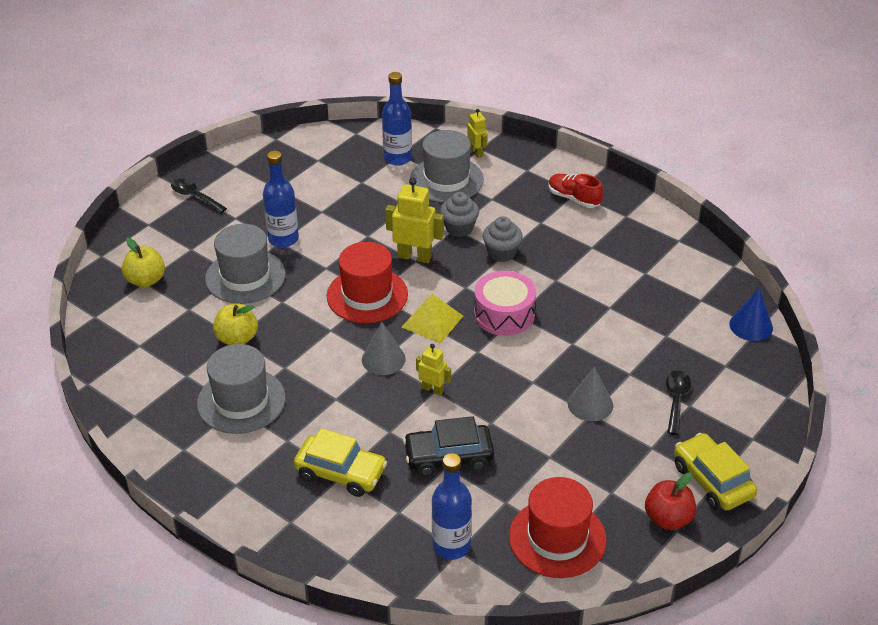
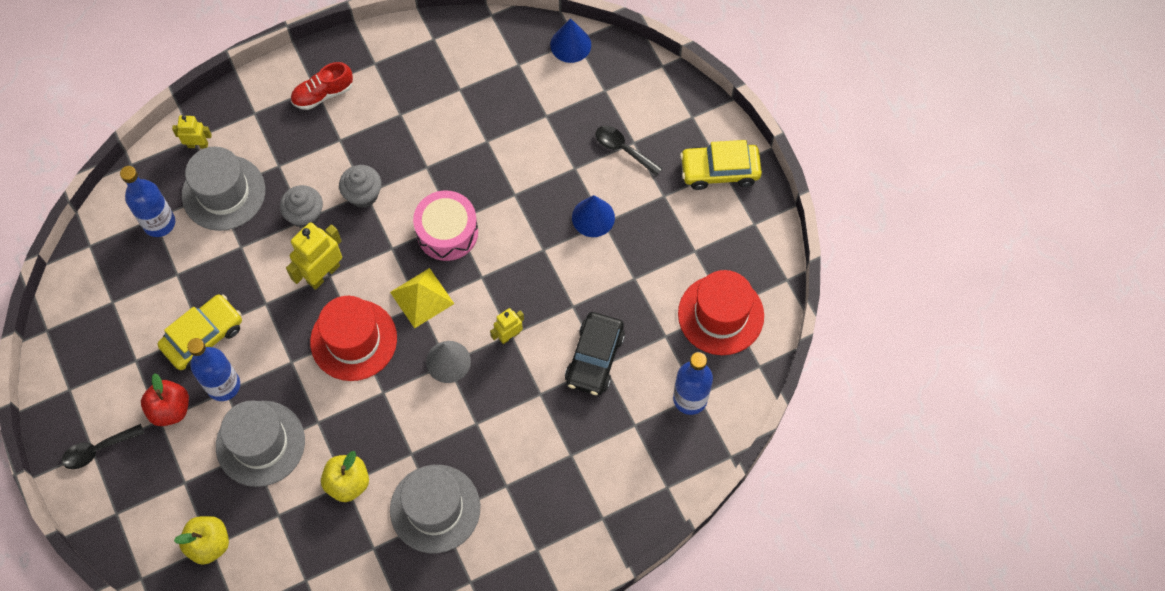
camera: 65 degrees left, 25 degrees up
yellow car [294,428,387,497] -> yellow car moved to [158,294,242,370]
grey cone [568,366,613,421] -> blue cone [572,195,615,237]
red apple [645,472,696,530] -> red apple moved to [141,373,189,426]

